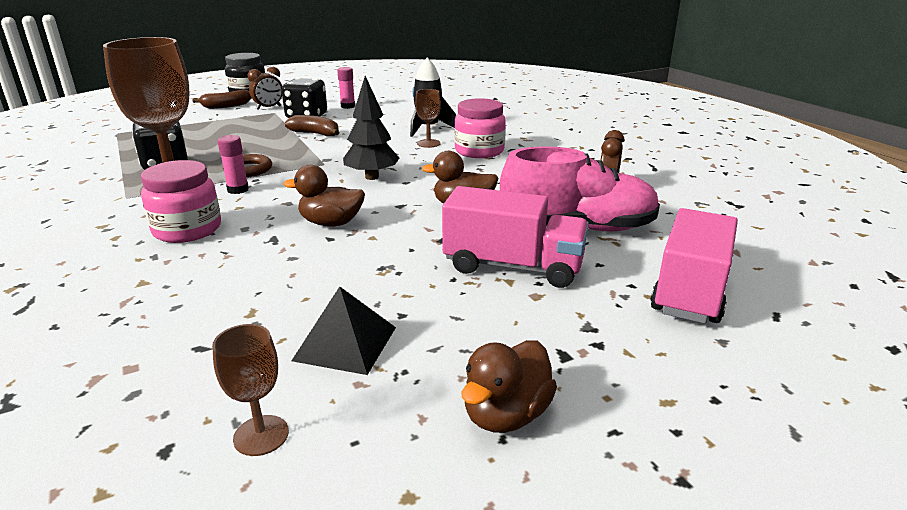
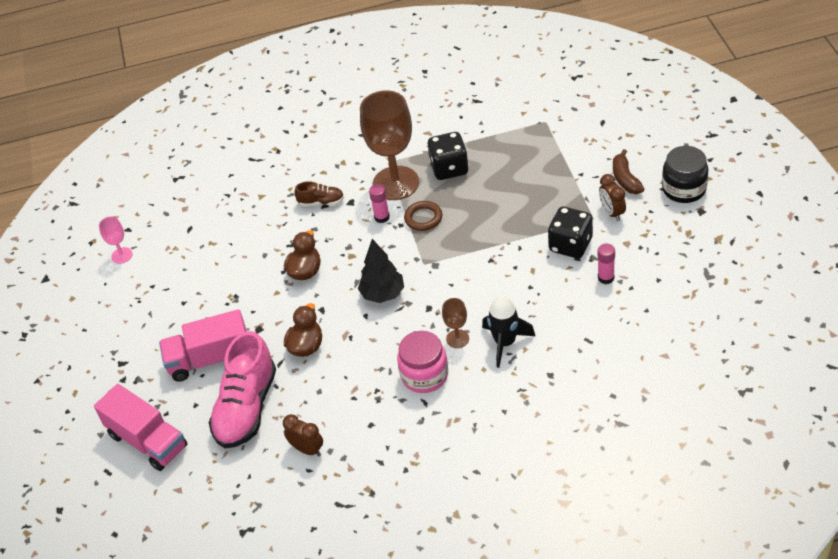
camera: 110 degrees right, 20 degrees up
pink jar [141,160,221,243] -> brown shoe [294,181,344,206]
brown goblet [212,324,289,456] -> pink goblet [99,216,133,264]
brown banana [285,115,340,136] -> none
black pyramid [292,286,396,375] -> none
pink truck [442,186,589,288] -> pink truck turned 45 degrees clockwise [159,309,247,382]
brown duck [461,340,557,433] -> none

